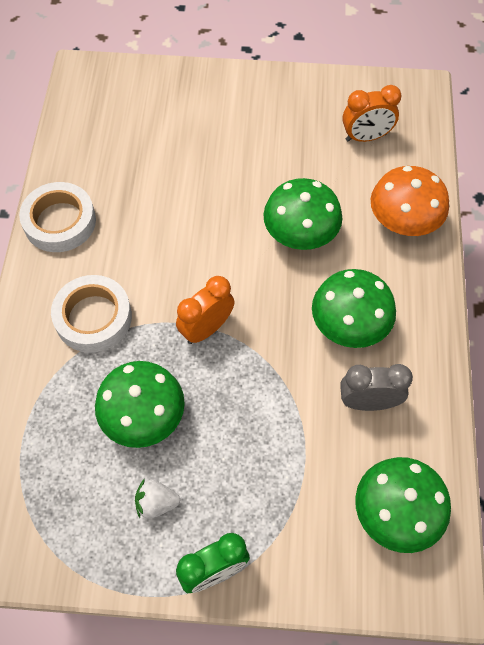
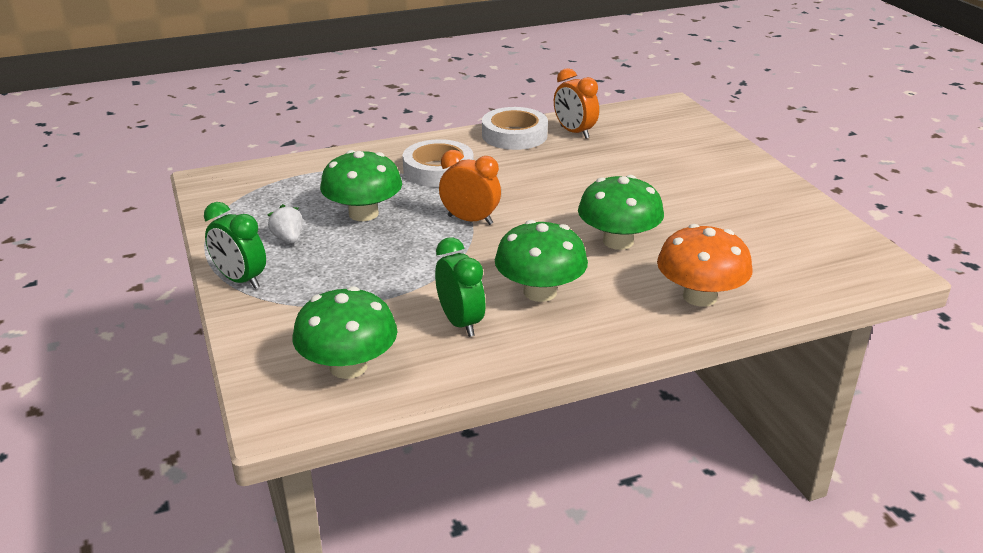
camera: 65 degrees right, 30 degrees down
grey clock [340,364,413,411] -> green clock [435,237,486,337]
orange clock [342,85,402,142] -> orange clock moved to [554,68,599,139]

